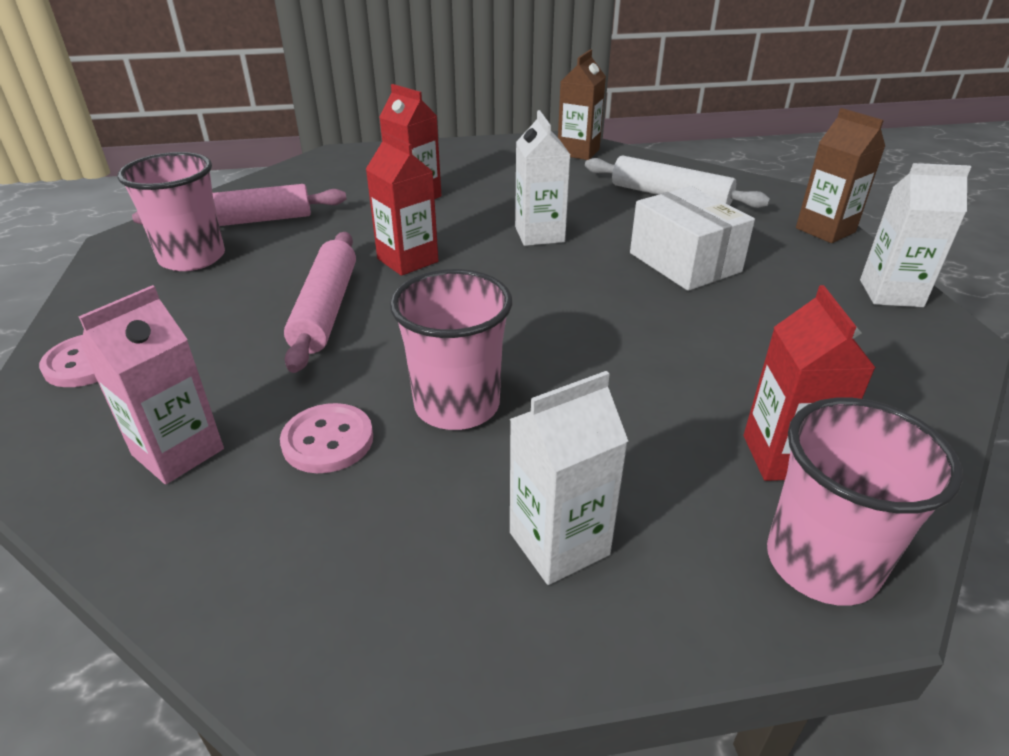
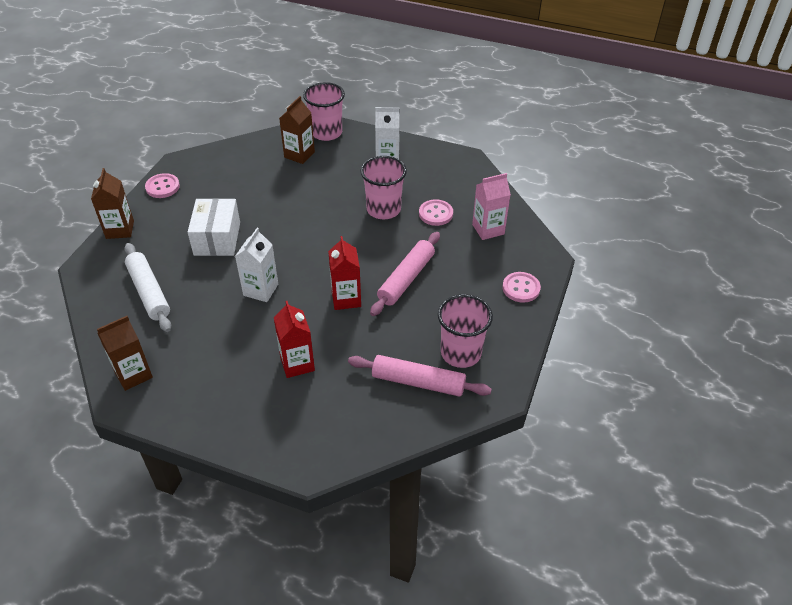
camera: 150 degrees left, 10 degrees up
red carton [744,285,875,481] -> brown carton [279,96,315,164]
white carton [860,163,971,307] -> pink button [145,173,180,198]

